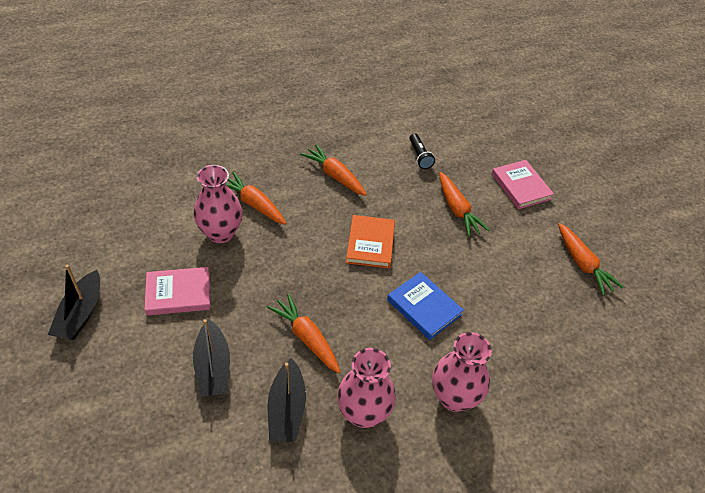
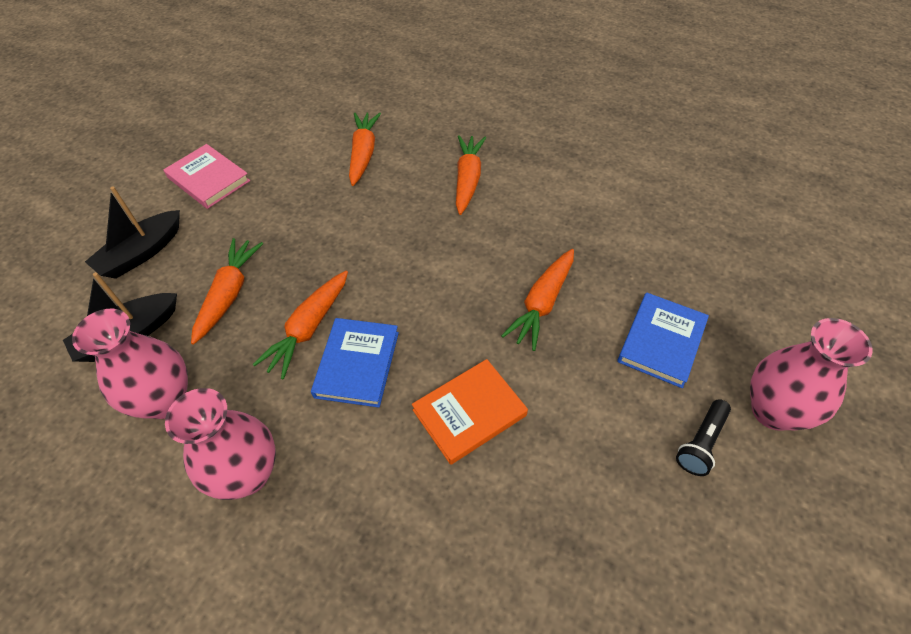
camera: 55 degrees right, 5 degrees up
black boat [48,265,100,340] -> none
pink vase [193,165,243,243] -> pink vase moved to [750,318,873,431]
orange book [346,215,395,269] -> orange book moved to [412,359,528,465]
black flashlight [409,133,435,169] -> black flashlight moved to [676,399,731,476]
pink book [492,160,554,209] -> blue book [617,293,709,388]
orange carrot [558,223,623,295] -> orange carrot moved to [252,270,348,380]

